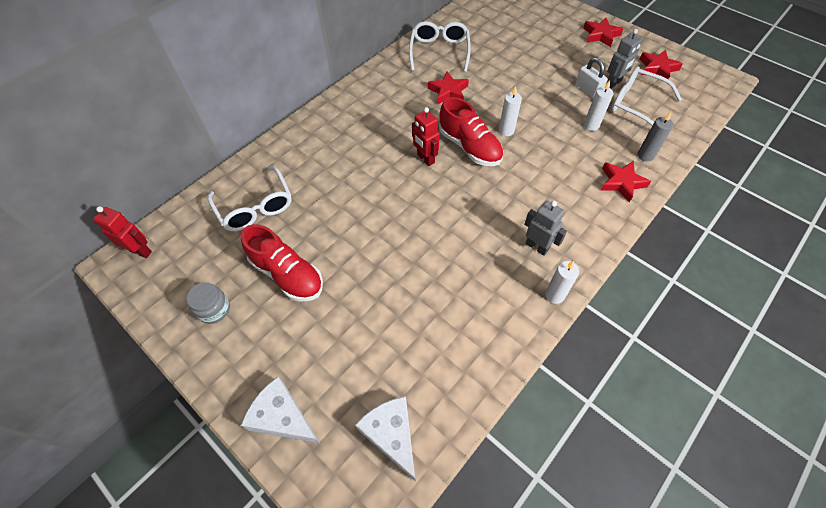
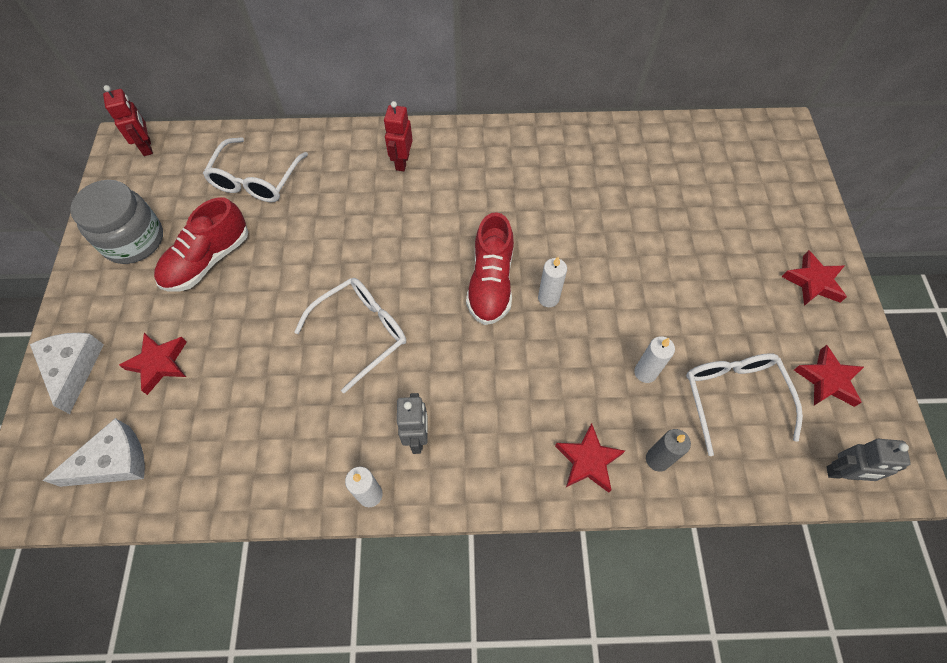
camera: 45 degrees right, 5 degrees up
grey jar [187,282,230,324] -> grey jar [70,180,163,264], size x1.80
red shoe [241,224,323,302] -> red shoe turned 45 degrees clockwise [154,197,248,292]
white cheese [355,396,416,482] -> white cheese turned 45 degrees clockwise [42,418,145,487]
white glasses [409,21,471,72] -> white glasses moved to [294,278,406,393]
red robot [412,107,440,166] -> red robot moved to [384,101,413,171]
red star [428,72,469,104] -> red star moved to [119,333,187,395]
white padlock [575,58,608,98] -> none
grey robot [606,29,642,89] -> grey robot moved to [827,439,911,481]

